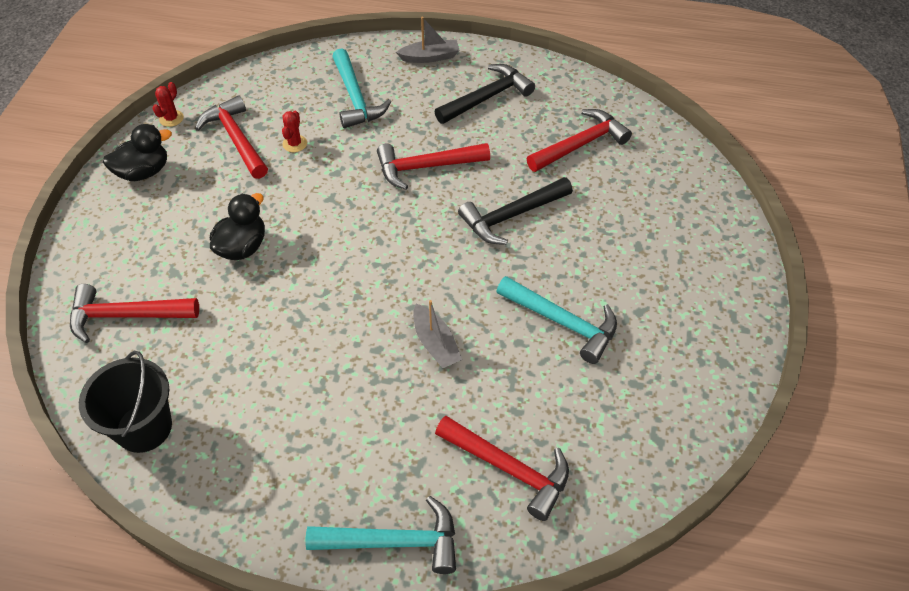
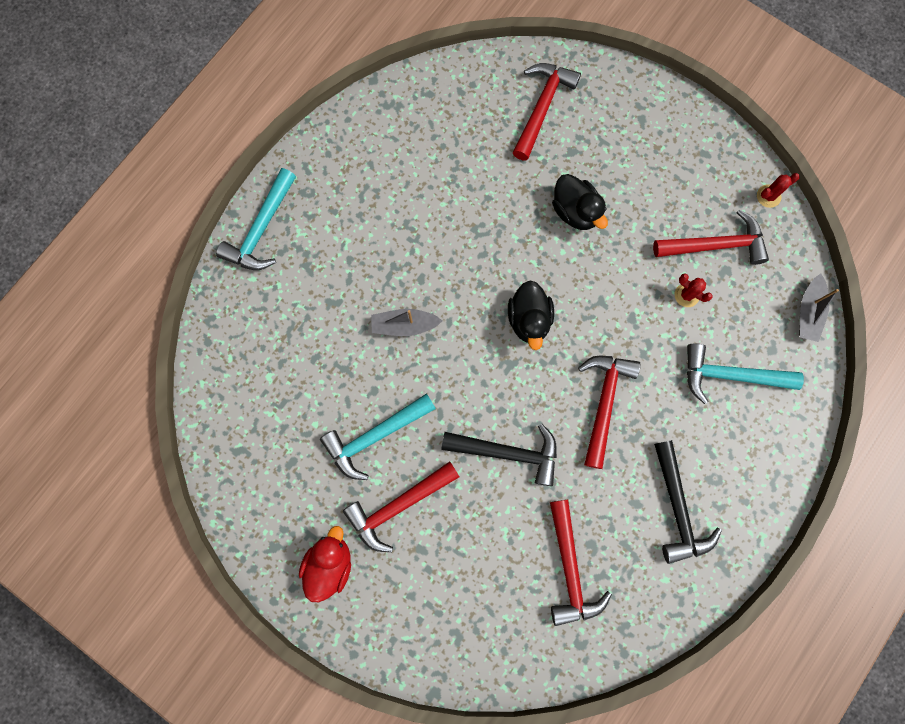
camera: 115 degrees right, 25 degrees up
black bucket [79,351,172,453] -> none
black duck [103,124,172,181] -> black duck moved to [508,280,554,350]
red cactus [152,82,184,127] -> red cactus turned 75 degrees counterclockwise [757,173,800,208]
grey boat [396,16,460,63] -> grey boat moved to [799,274,839,342]
red hammer [435,416,569,521] -> red hammer moved to [343,461,459,552]
black hammer [458,177,573,245] -> black hammer turned 105 degrees clockwise [441,424,557,486]
none -> red duck [299,526,351,602]

